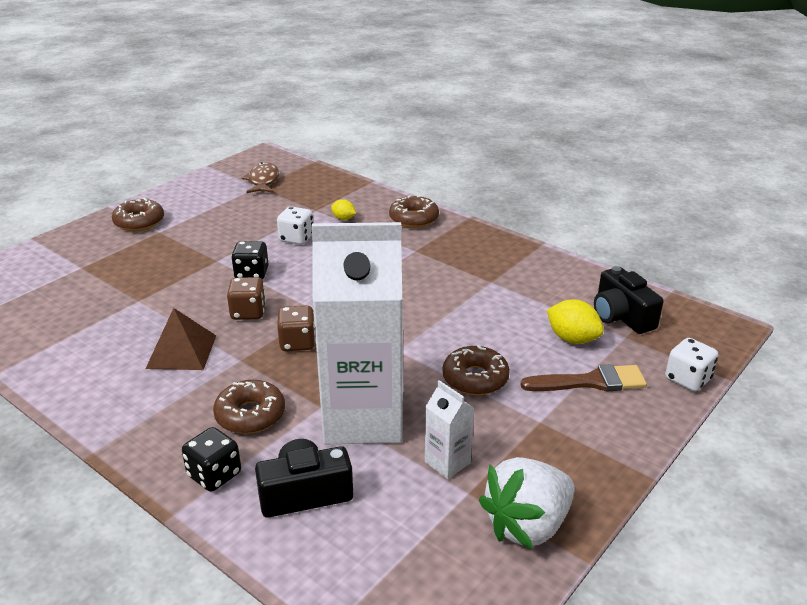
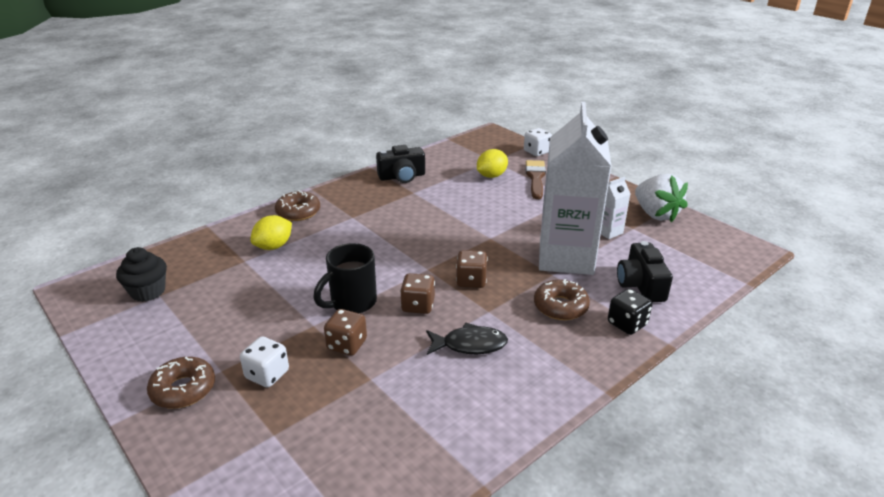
camera: 80 degrees left, 0 degrees up
brown pyramid [146,308,216,370] -> black fish [426,322,508,355]
black dice [231,241,269,280] -> black mug [313,243,377,313]
brown fish [242,162,279,193] -> black cupcake [116,247,167,302]
white dice [277,206,313,245] -> white dice moved to [240,336,289,388]
yellow lemon [331,199,356,220] -> yellow lemon [250,215,292,250], size x1.69
brown donut [442,345,510,395] -> none
black camera [594,266,664,334] -> black camera moved to [376,145,425,183]
none -> brown dice [324,309,367,356]

